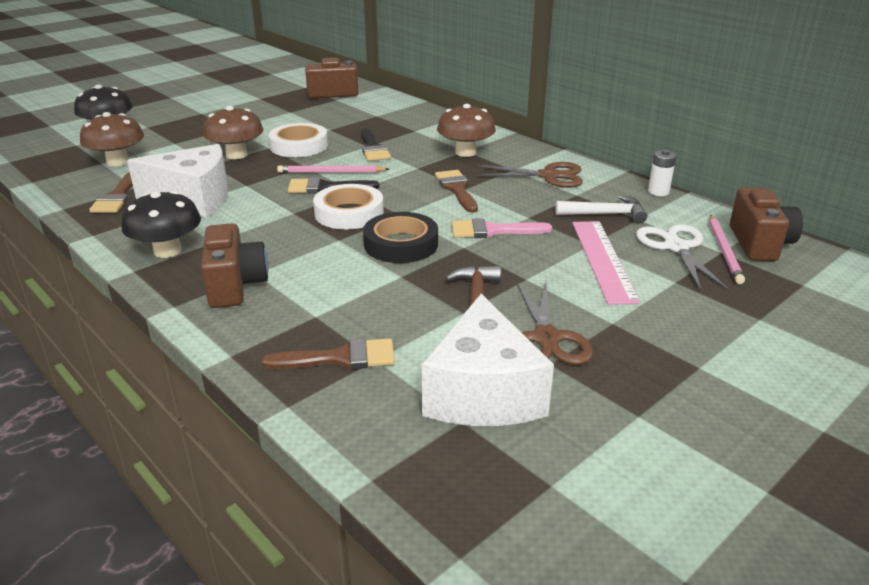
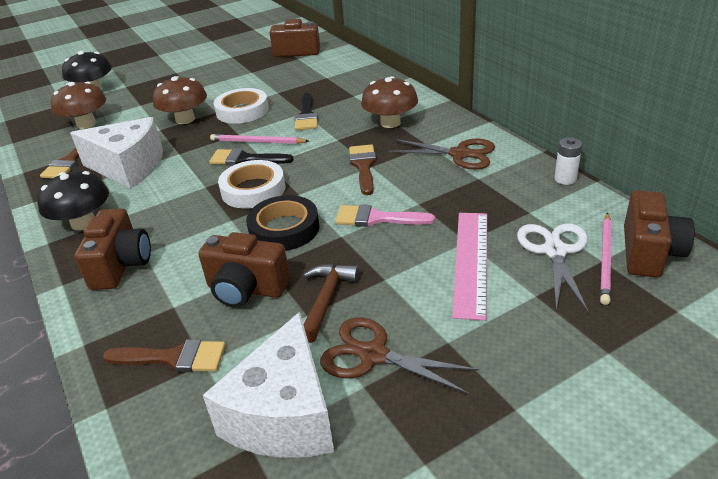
camera: 15 degrees right, 5 degrees up
brown scissors [517,281,593,365] -> brown scissors turned 105 degrees clockwise [320,318,480,395]
white hammer [555,195,647,223] -> none
none -> brown camera [198,232,290,308]

